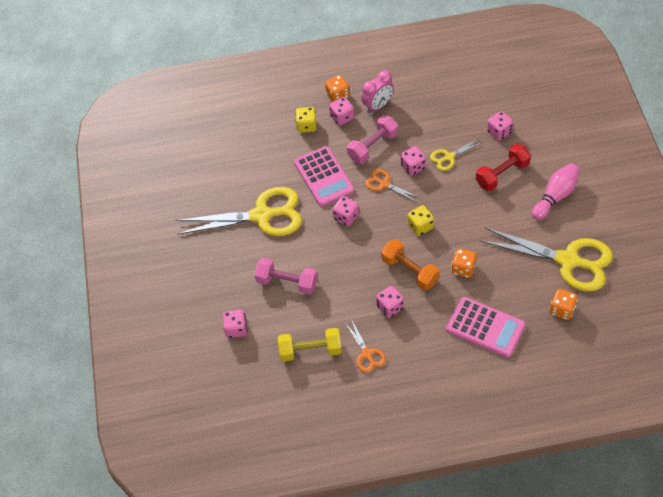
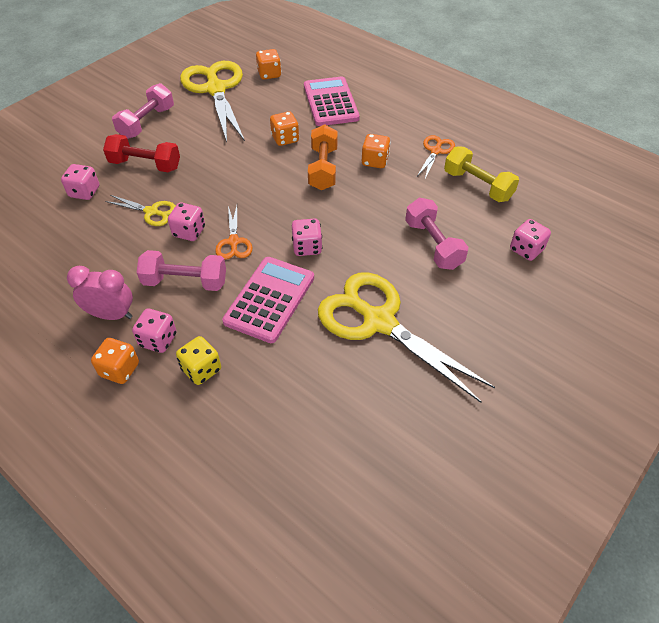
camera: 135 degrees left, 5 degrees down
pink dice [376,286,404,318] -> orange dice [362,134,391,168]
yellow dice [408,205,434,236] -> none
pink bowling pin [532,163,580,220] -> pink dumbbell [112,83,174,139]

